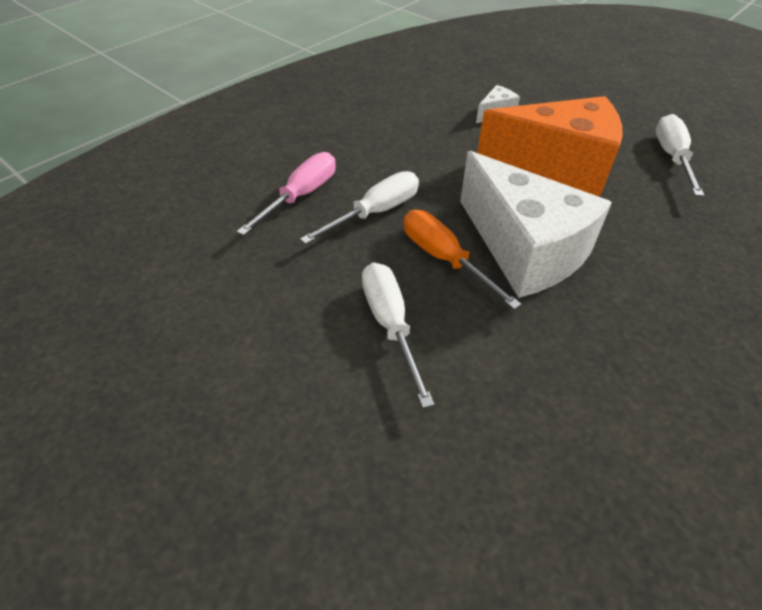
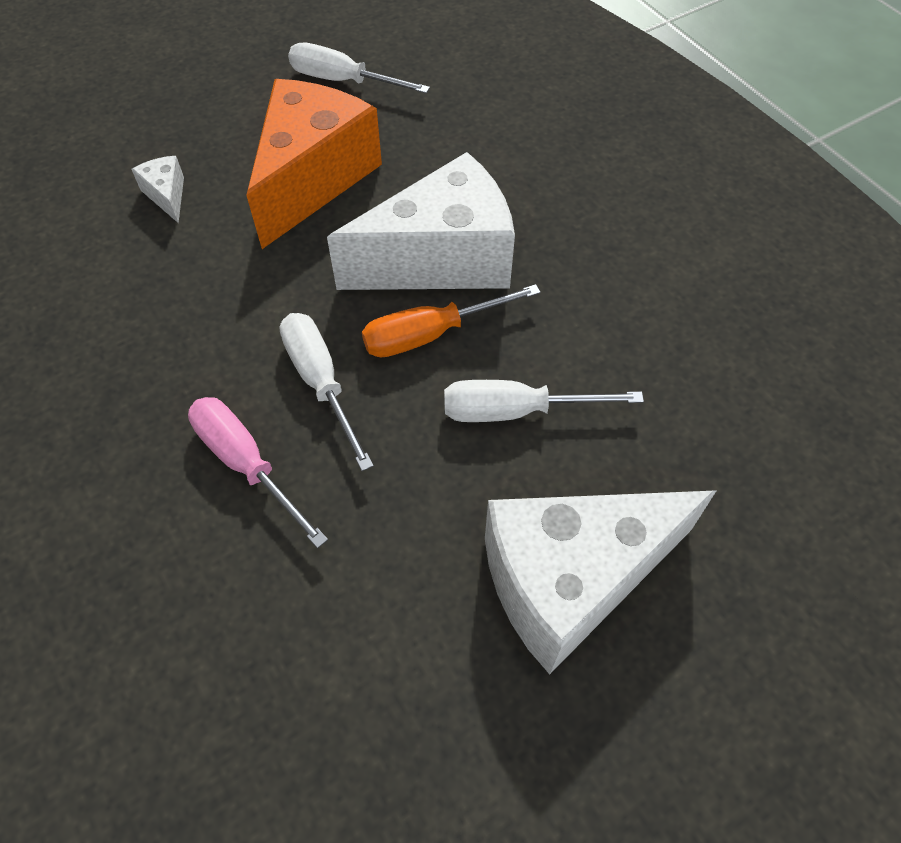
camera: 75 degrees left, 10 degrees up
none -> white cheese [485,490,717,674]

